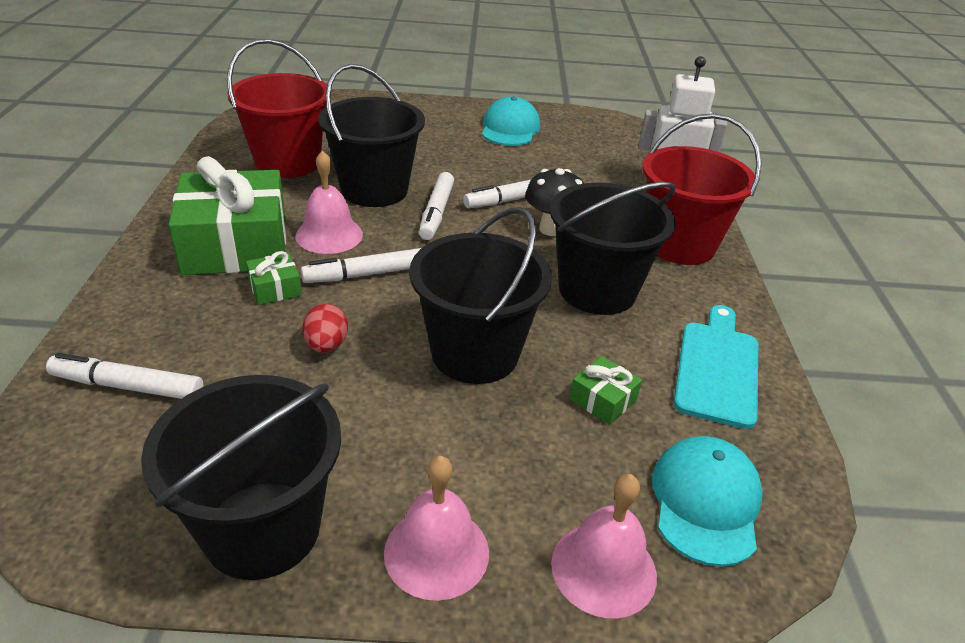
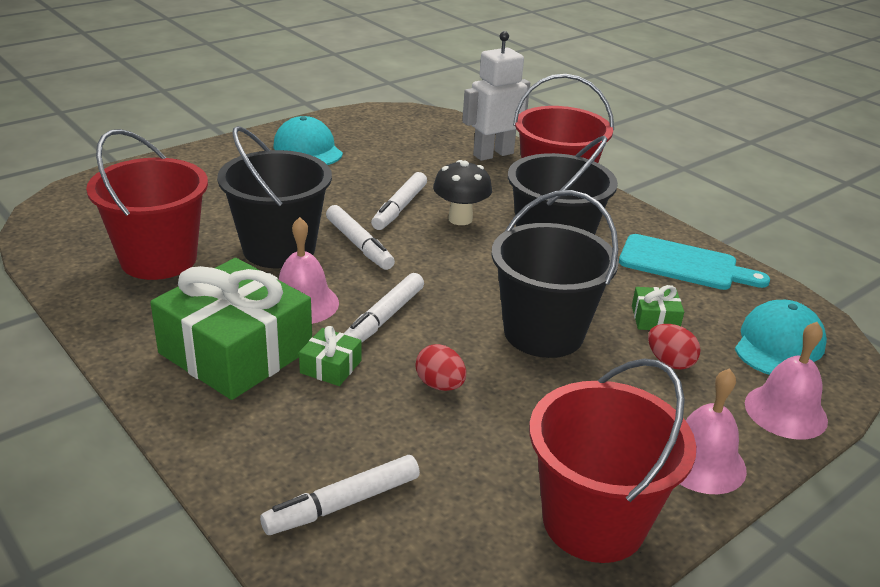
camera: 40 degrees left, 5 degrees down
black bucket [141,375,341,580] -> red bucket [529,358,696,563]
turquoise cap [652,436,763,567] -> turquoise cap turned 60 degrees clockwise [735,300,827,375]
turquoise cutting board [674,305,758,429] -> turquoise cutting board turned 135 degrees clockwise [619,234,770,290]
none -> red egg [648,324,701,370]

